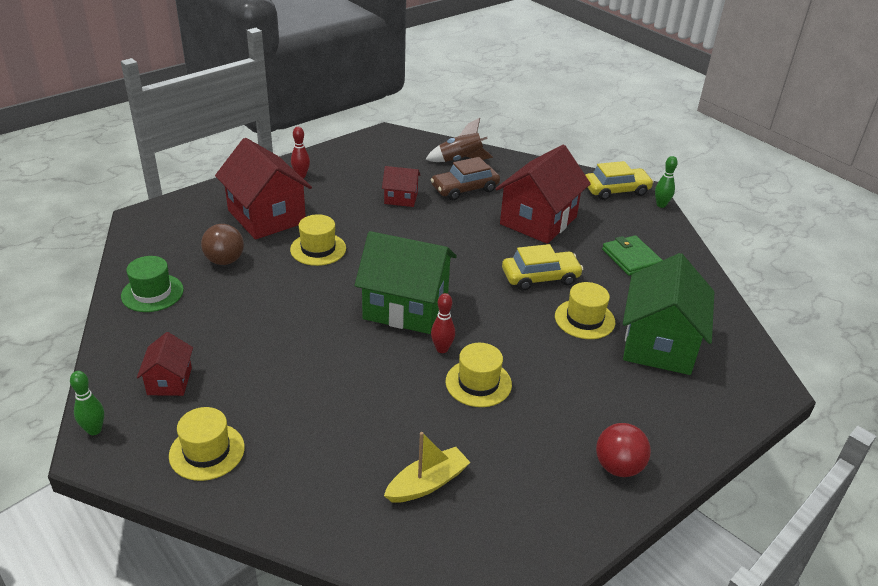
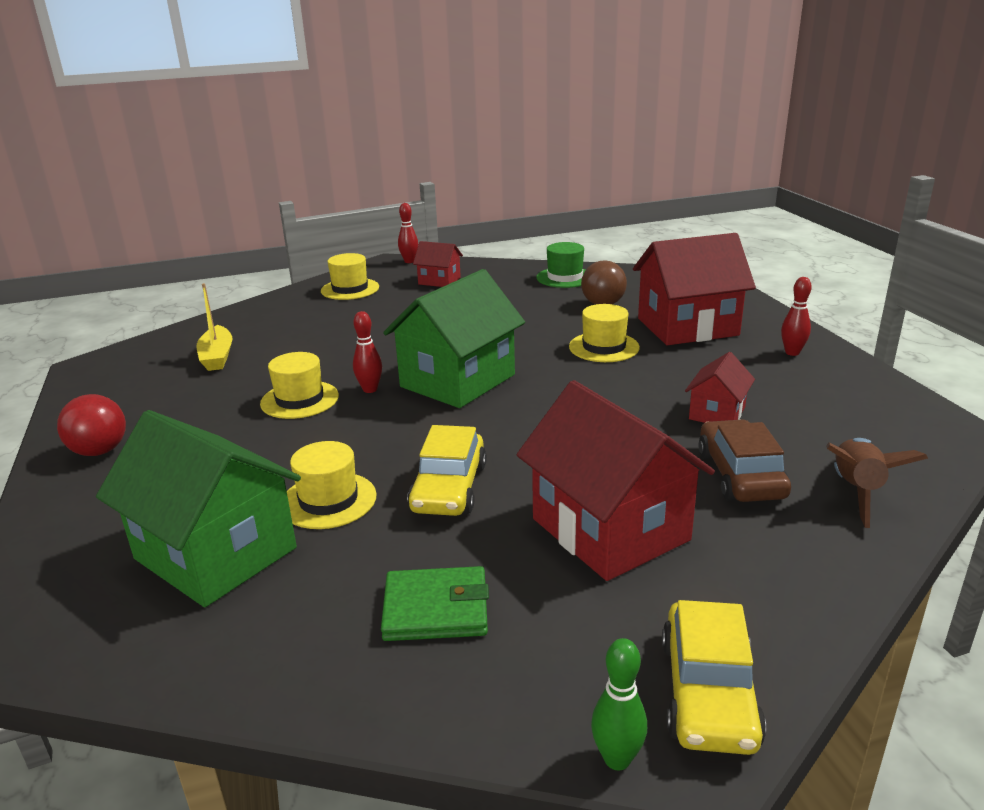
camera: 115 degrees right, 10 degrees down
green bowling pin [70,371,104,435] -> red bowling pin [398,203,418,263]

